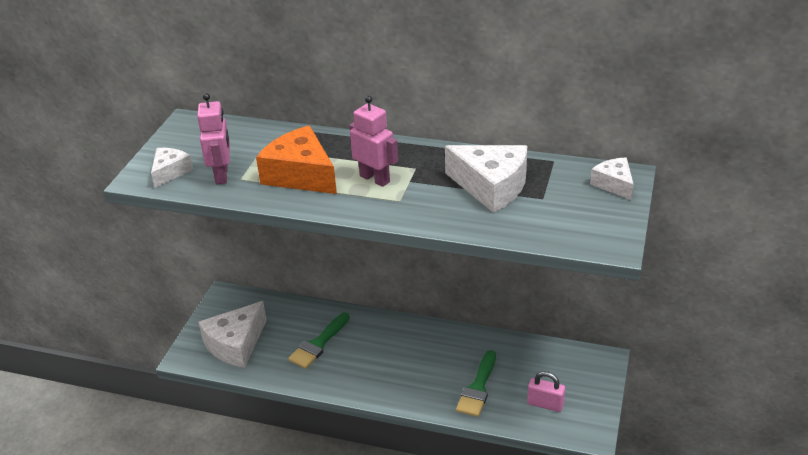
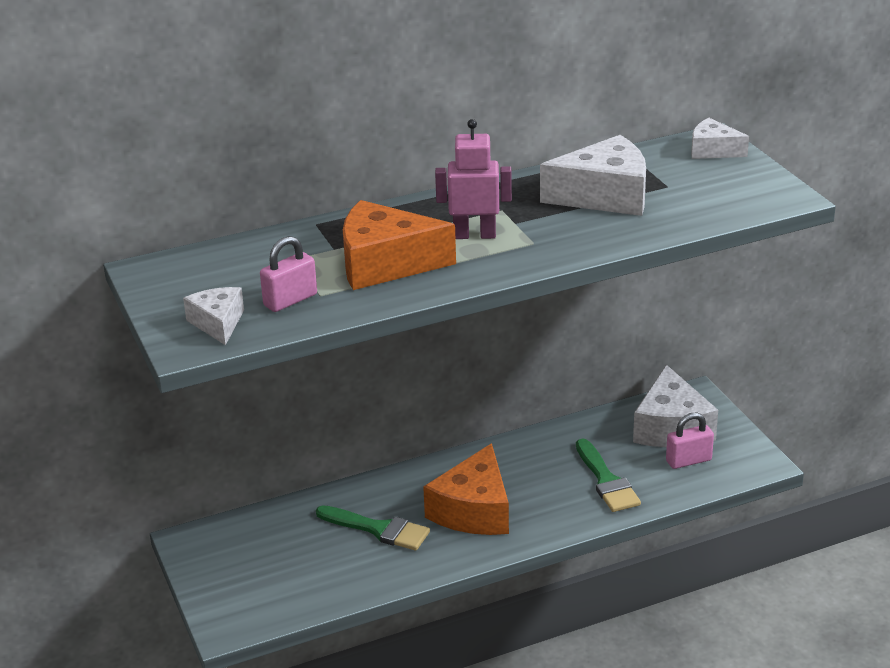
camera: 40 degrees left, 5 degrees down
pink robot [197,93,230,184] -> pink padlock [260,236,317,312]
white cheese [198,301,267,368] -> white cheese moved to [633,365,718,447]
green brush [288,313,350,369] -> green brush turned 60 degrees counterclockwise [316,505,430,551]
none -> orange cheese [423,443,509,535]

